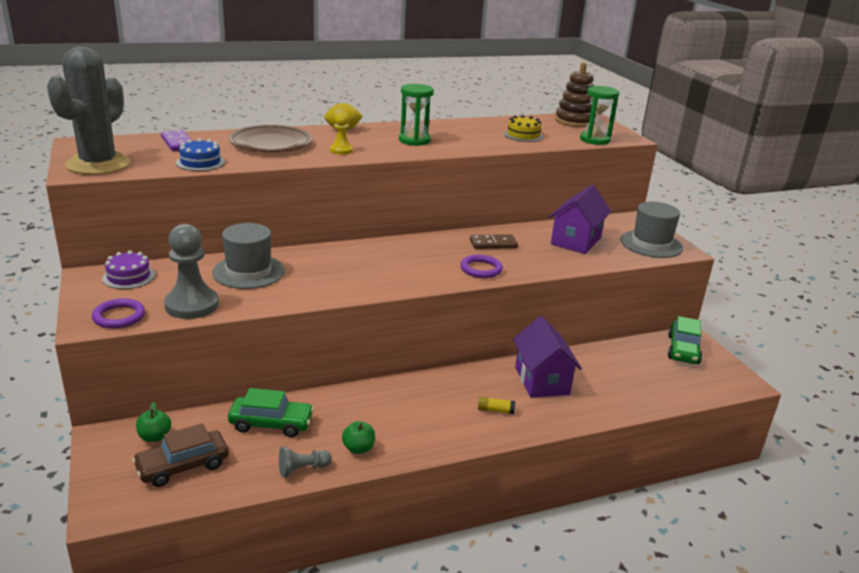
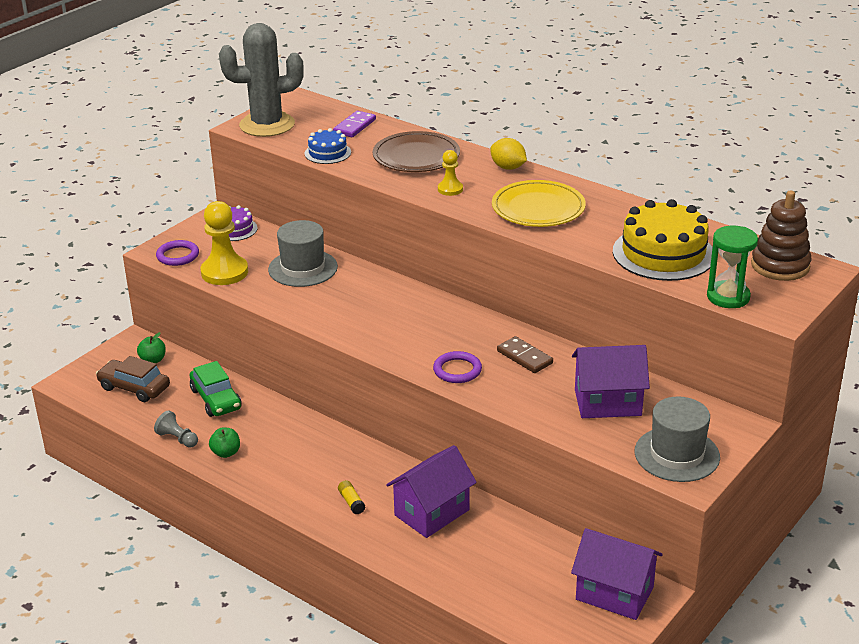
camera: 60 degrees right, 5 degrees up
grey pawn [164,224,219,319] -> yellow pawn [201,201,248,285]
green hourglass [399,84,434,146] -> yellow plate [492,180,586,227]
yellow cake [504,115,544,142] -> yellow cake [613,199,713,281], size x1.91
green car [668,316,702,364] -> purple house [571,528,663,620]

